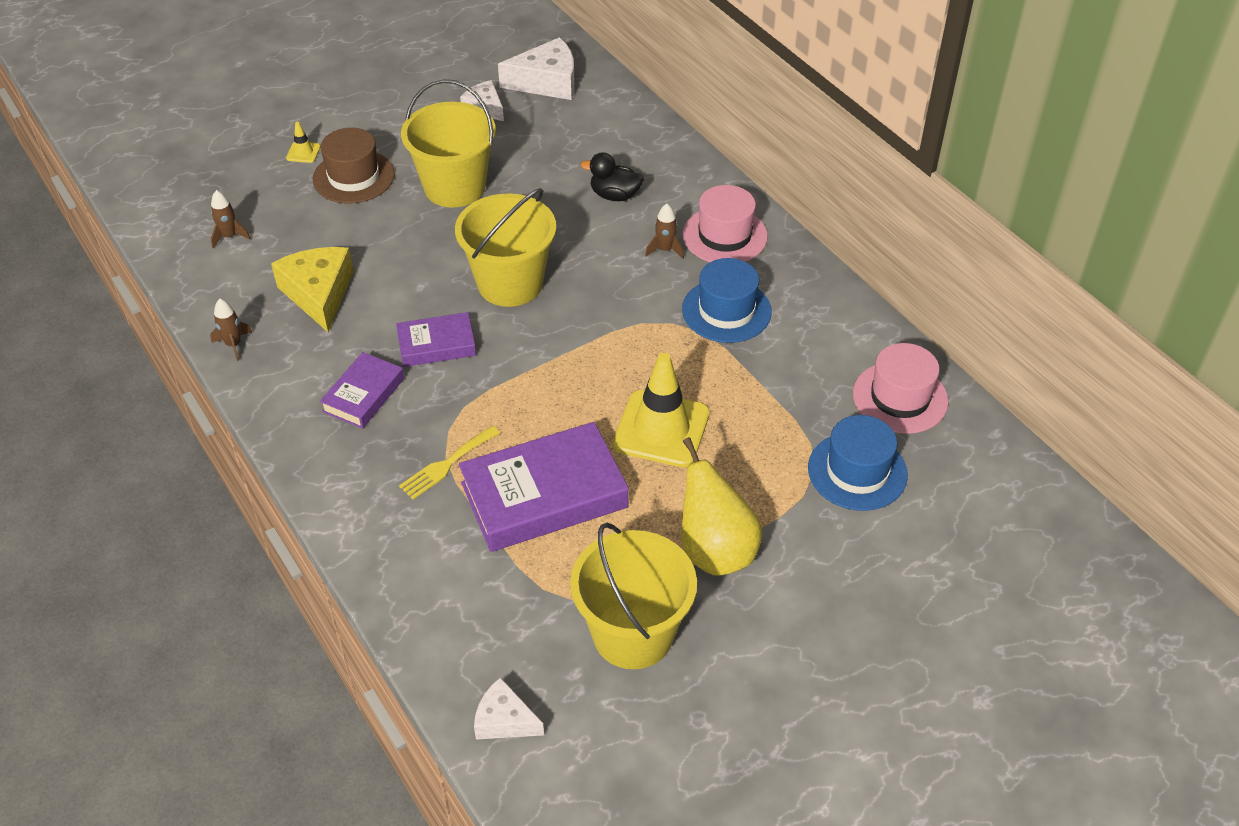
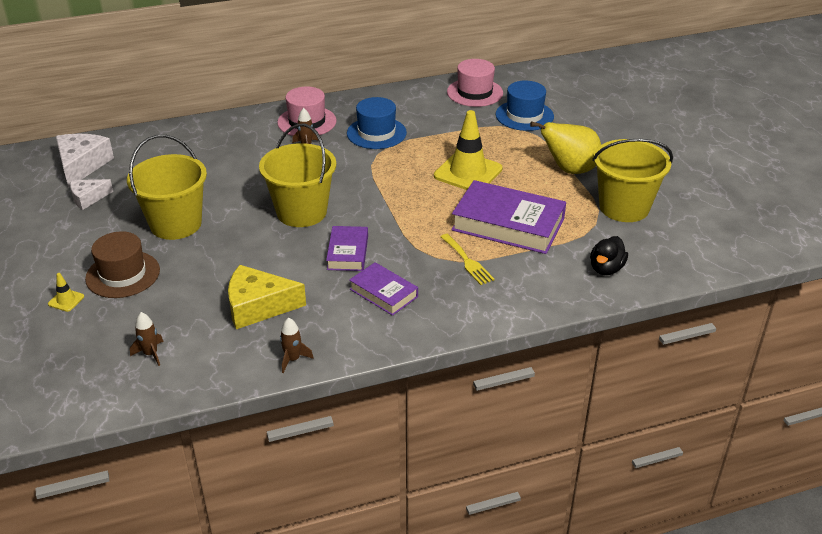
camera: 75 degrees left, 10 degrees down
purple book [459,422,629,552] -> purple book turned 60 degrees counterclockwise [451,180,566,254]
white cheese [474,677,544,740] -> none
black duck [581,152,644,201] -> black duck moved to [590,236,628,275]

